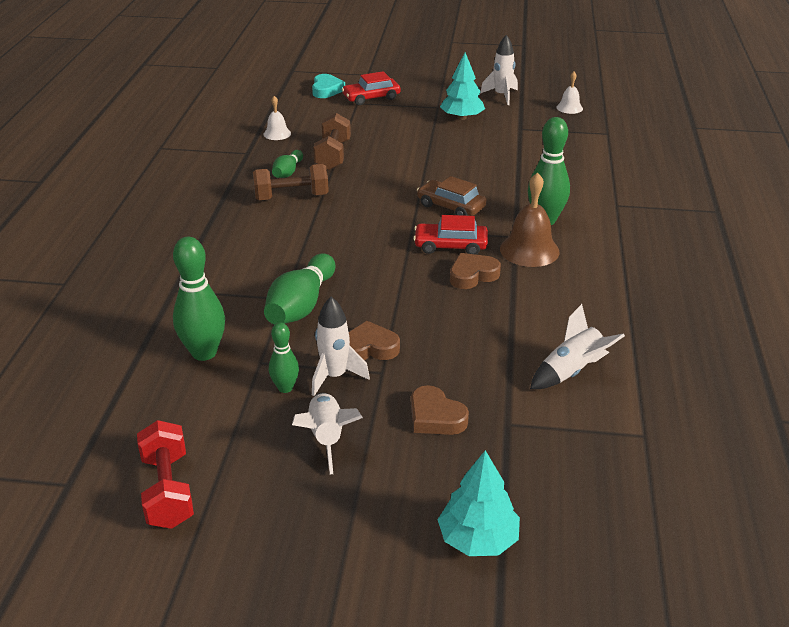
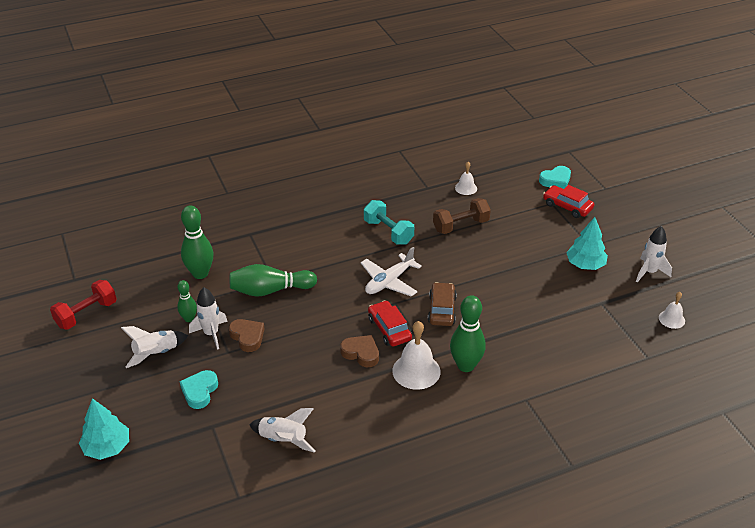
camera: 60 degrees right, 5 degrees up
brown dumbbell [253,164,329,200] -> turquoise dumbbell [364,200,414,245]
green bowling pin [272,150,303,178] -> none
brown heart [411,385,469,435] -> turquoise heart [180,370,218,409]
brown bell [500,172,560,267] -> white bell [392,321,441,390]
none -> white plane [361,247,422,297]

